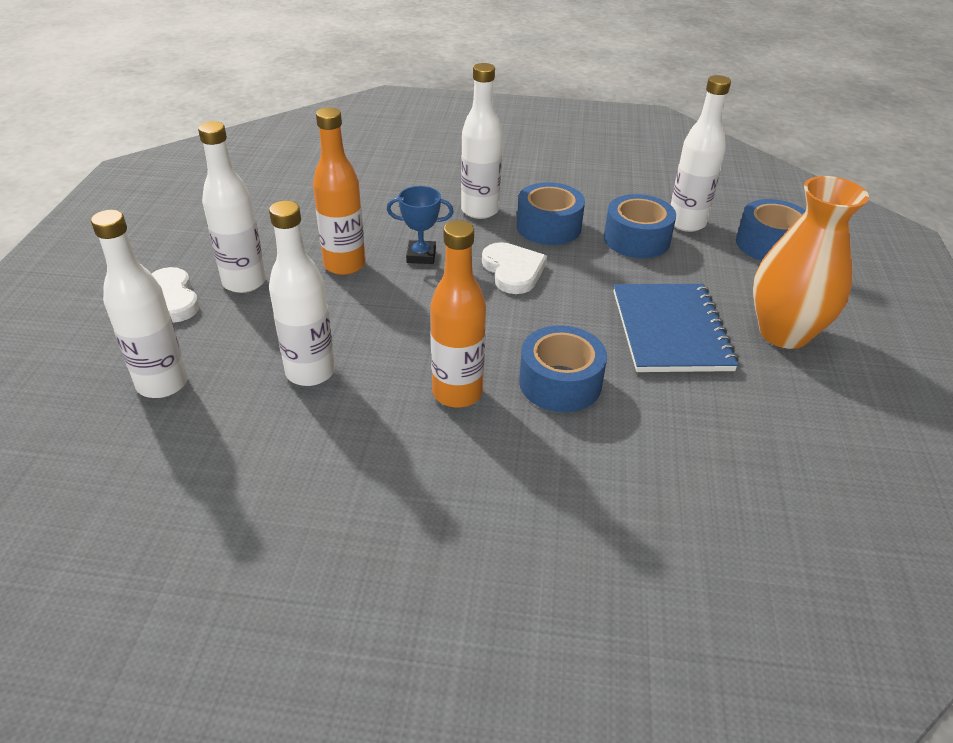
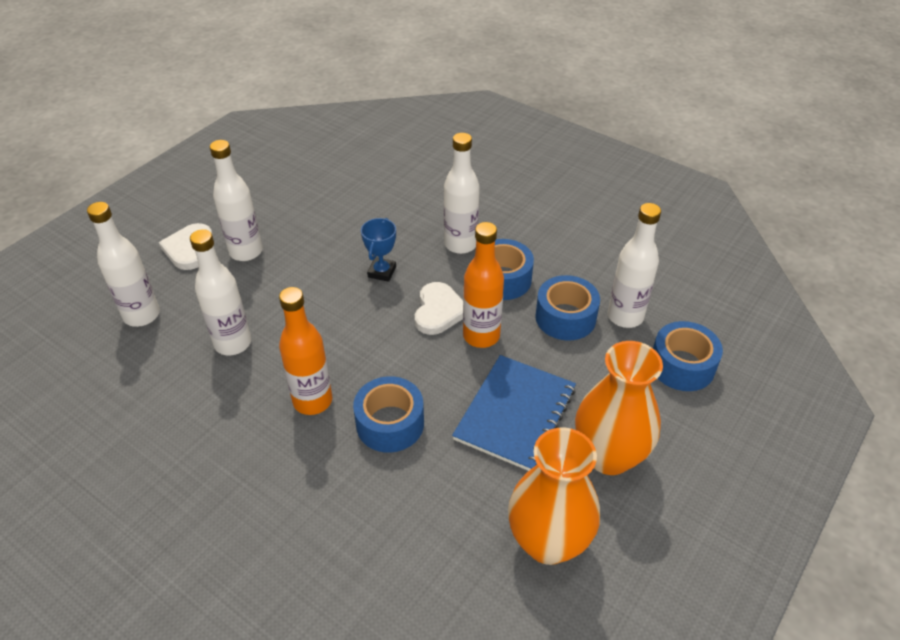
camera: 30 degrees right, 5 degrees up
orange bottle [313,107,366,275] -> orange bottle moved to [463,222,504,348]
blue trophy [387,186,454,264] -> blue trophy turned 75 degrees clockwise [361,218,396,282]
none -> orange vase [508,427,600,565]

